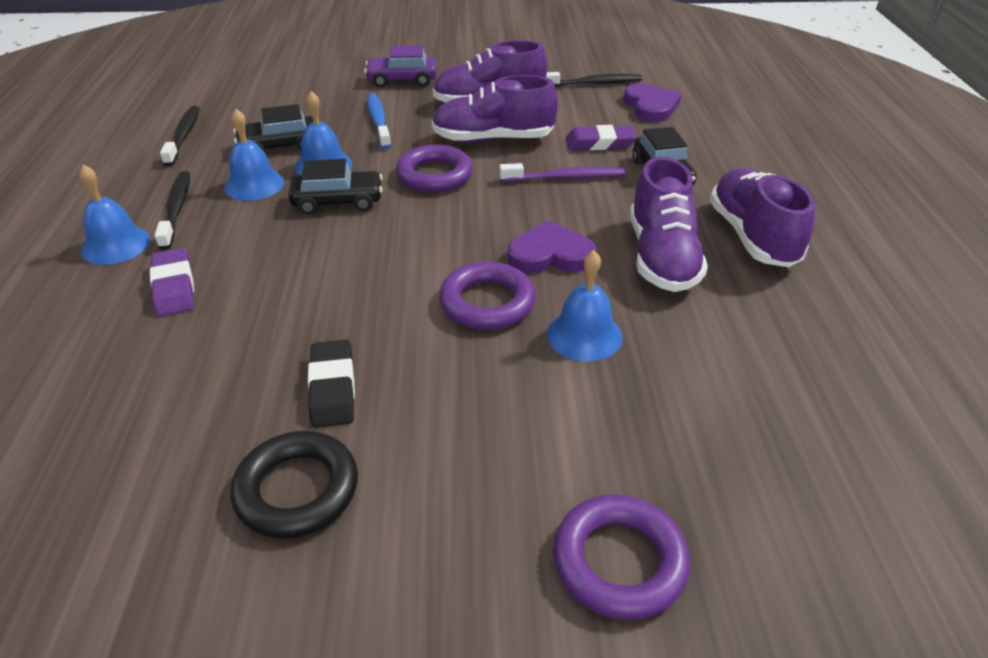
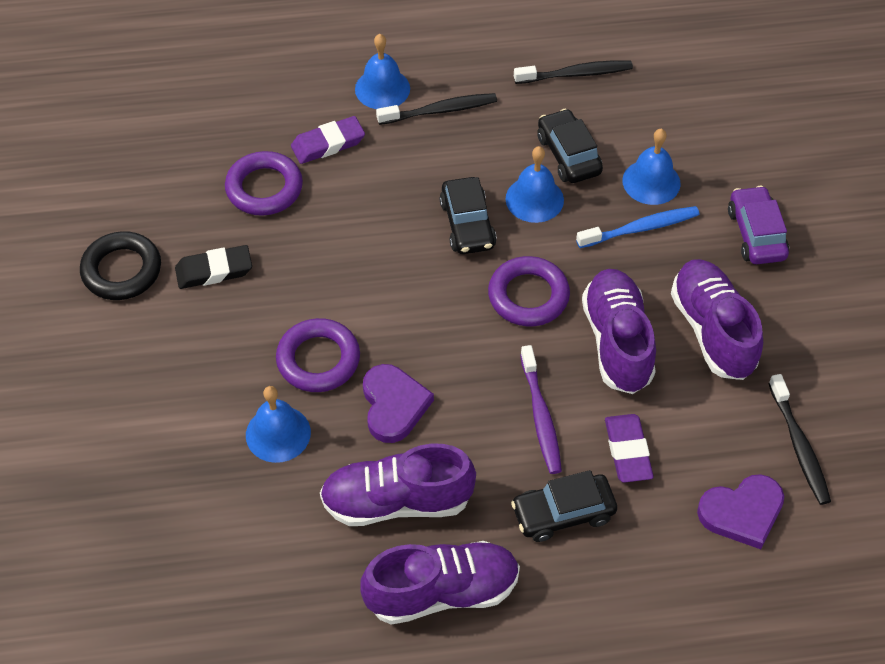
camera: 85 degrees right, 15 degrees up
blue bell [224,109,284,201] -> blue bell moved to [622,129,681,205]
purple ring [553,494,690,620] -> purple ring moved to [225,151,303,216]

